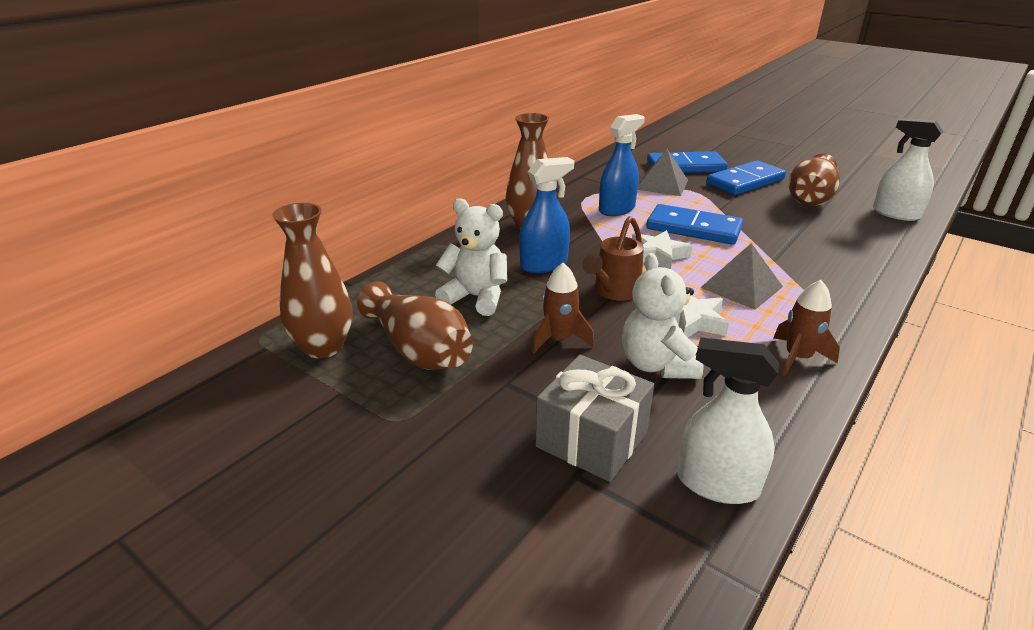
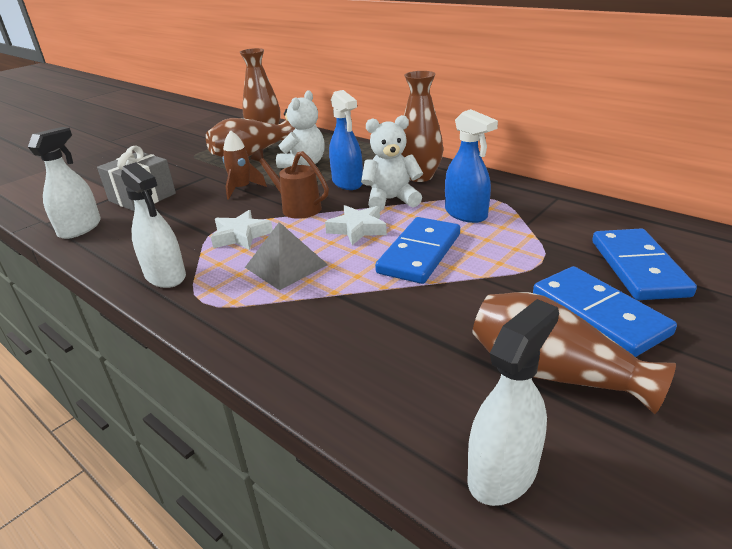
camera: 95 degrees right, 0 degrees up
white teddy bear [622,253,703,379] -> white teddy bear moved to [361,115,423,211]
grey pyramid [638,149,688,196] -> none
brown rocket [773,280,840,376] -> white spray bottle [121,162,186,288]

